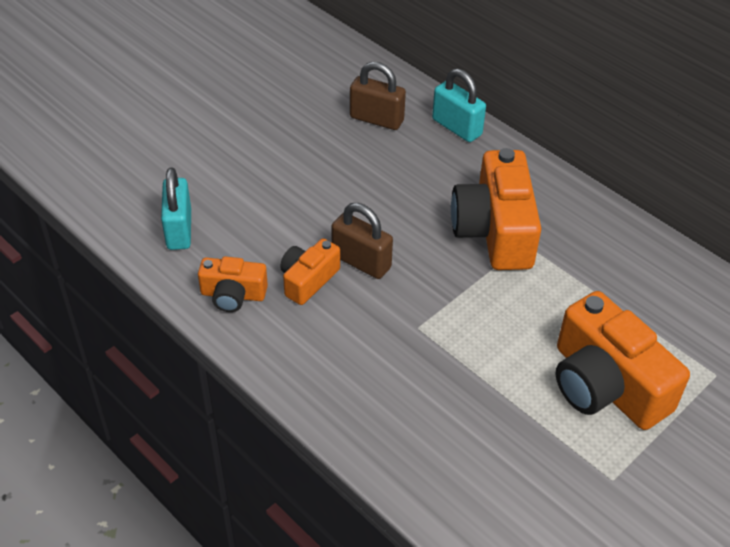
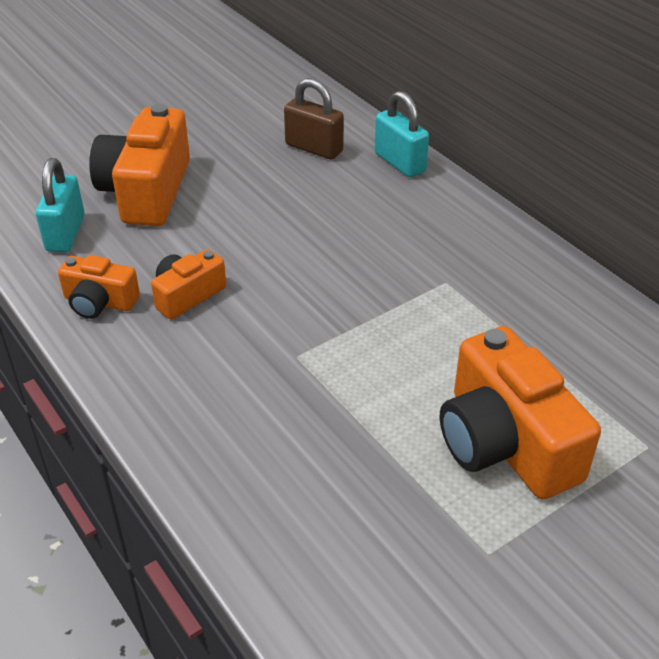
camera: 10 degrees right, 5 degrees down
brown padlock [331,203,393,279] -> none
orange camera [451,148,542,270] -> orange camera moved to [89,104,190,226]

